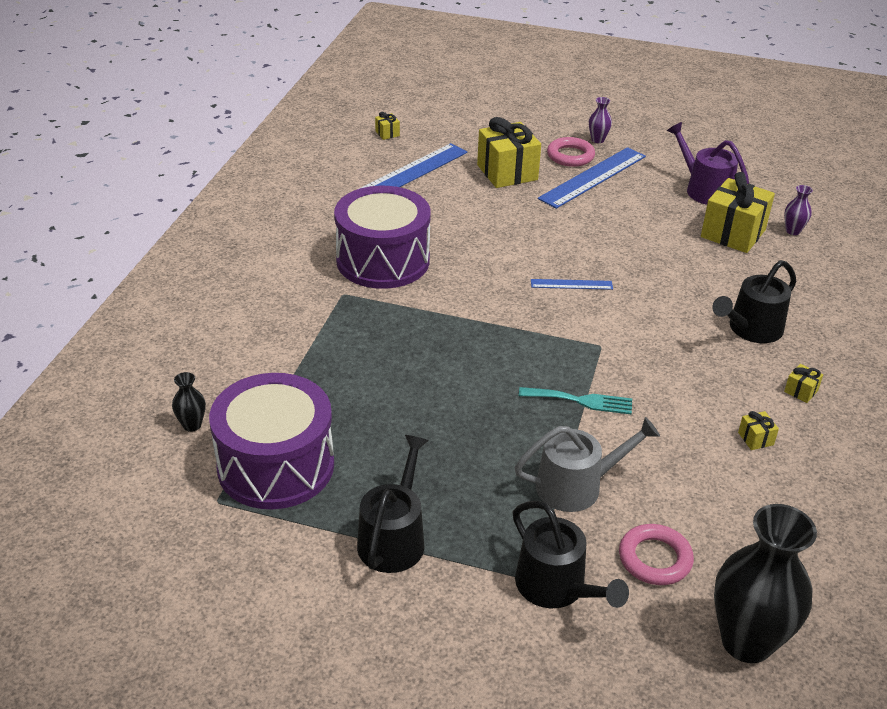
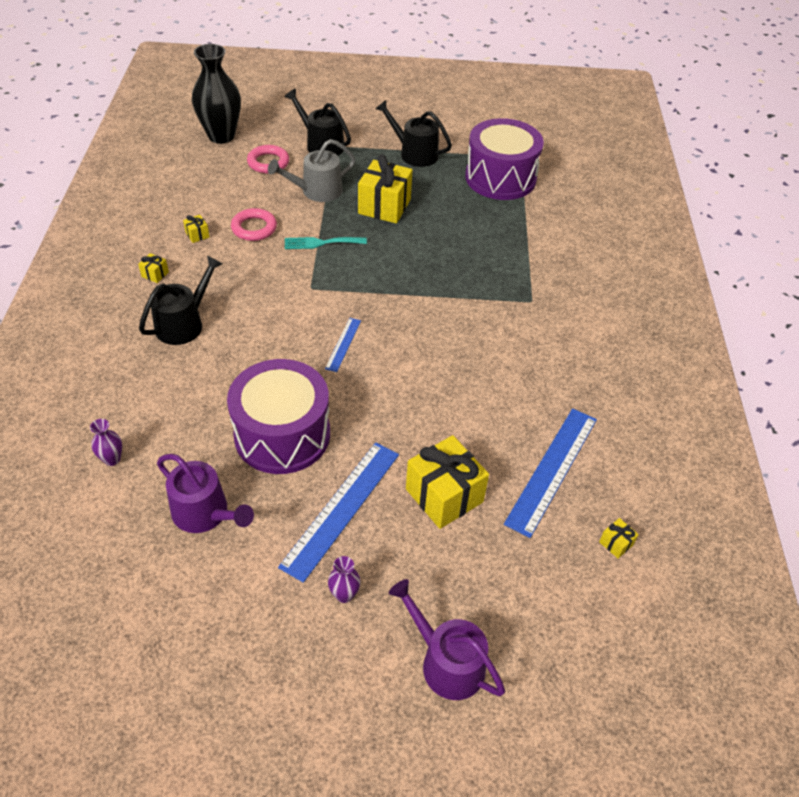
camera: 165 degrees right, 10 degrees up
black vase [172,372,206,432] -> none
purple drum [334,186,431,289] -> purple drum moved to [227,359,330,474]
black watering can [357,435,429,573] -> black watering can turned 120 degrees clockwise [376,100,452,167]
blue ruler [531,279,613,290] -> blue ruler turned 60 degrees counterclockwise [325,318,361,372]
pink ring [547,137,595,167] -> pink ring moved to [231,208,277,241]
yellow gift [701,172,775,253] -> yellow gift moved to [358,154,412,223]
none -> purple watering can [389,579,505,700]

